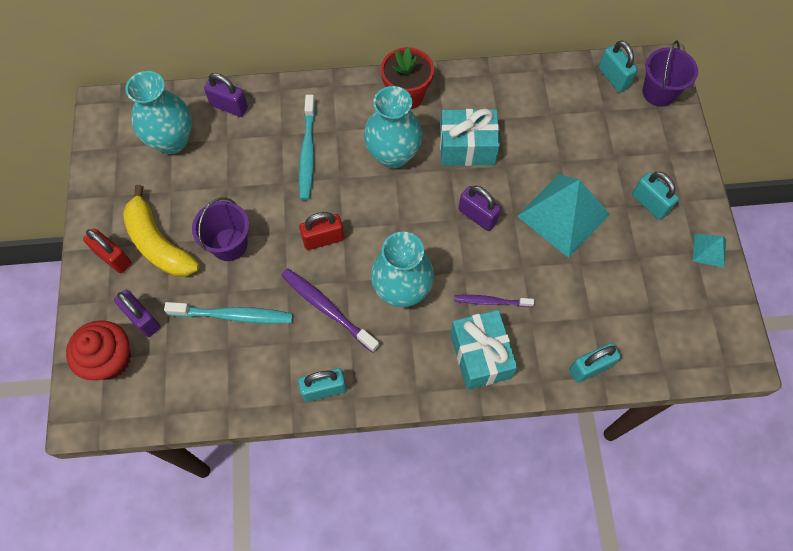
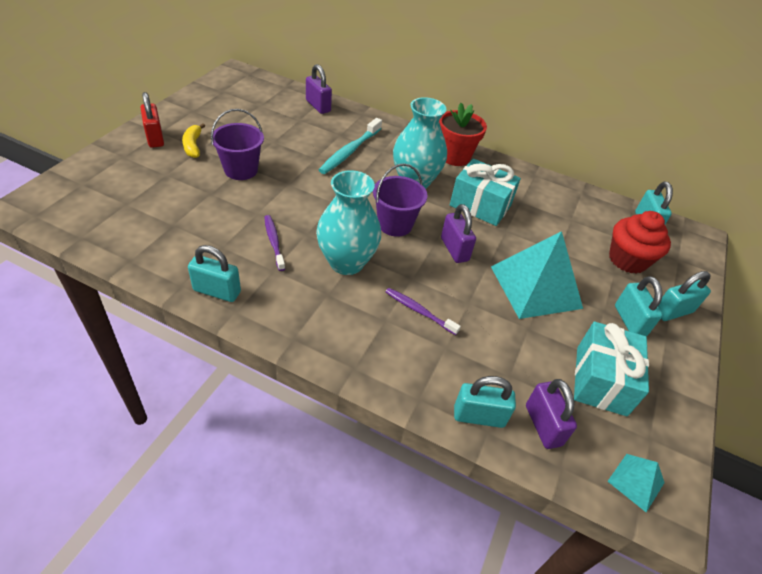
camera: 25 degrees right, 20 degrees down
red cupcake [66,320,131,380] -> red cupcake moved to [609,211,671,274]
purple padlock [114,290,161,337] -> purple padlock moved to [526,379,577,449]
yellow banana [123,185,199,277] -> yellow banana [182,124,205,158], size x0.54
turquoise vase [126,71,192,154] -> none
turquoise toothbrush [164,302,293,324] -> none
purple toothbrush [281,268,379,353] -> purple toothbrush [264,215,285,271], size x0.63
red padlock [299,212,344,250] -> none
turquoise gift [450,310,518,390] -> turquoise gift moved to [574,322,649,416]
purple bucket [643,40,698,107] -> purple bucket moved to [373,163,427,237]
turquoise pyramid [693,234,726,268] -> turquoise pyramid moved to [607,454,665,512]
none -> turquoise padlock [658,271,711,321]

